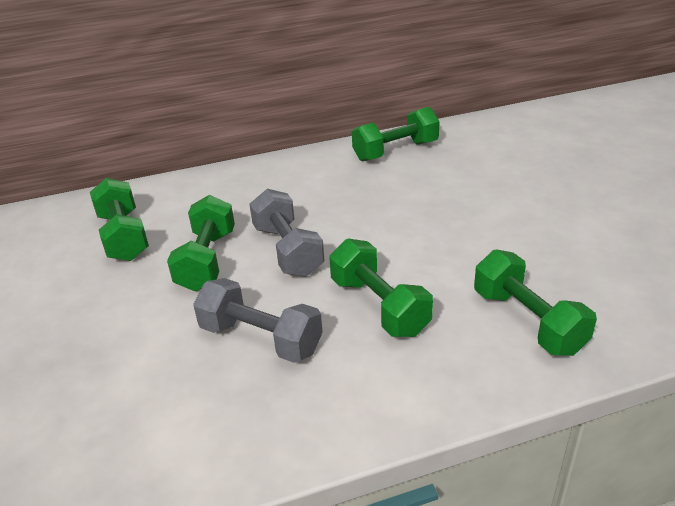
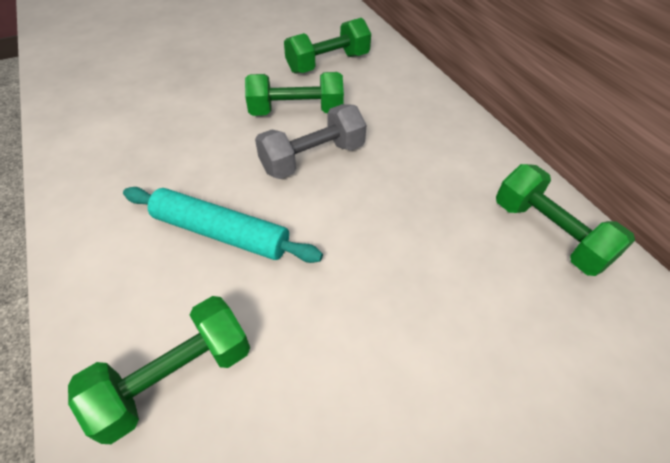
camera: 80 degrees right, 15 degrees up
grey dumbbell [193,278,323,363] -> none
green dumbbell [329,238,433,337] -> turquoise rolling pin [123,187,323,263]

